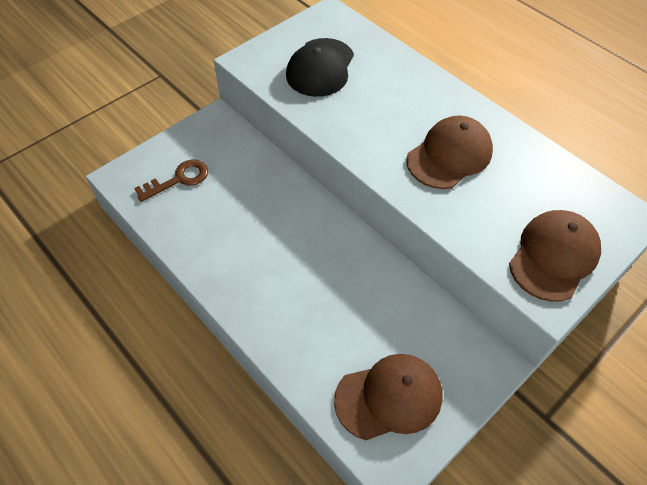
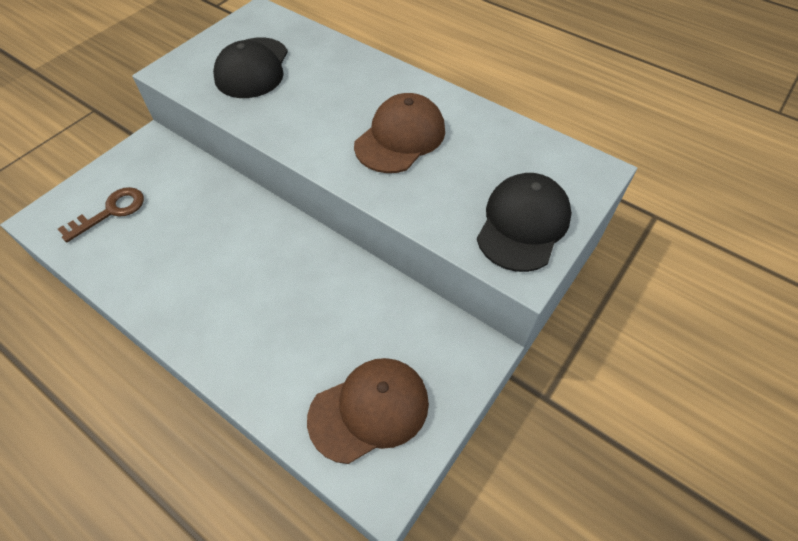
camera: 10 degrees left, 0 degrees up
brown cap [509,210,601,302] -> black cap [477,173,572,272]

